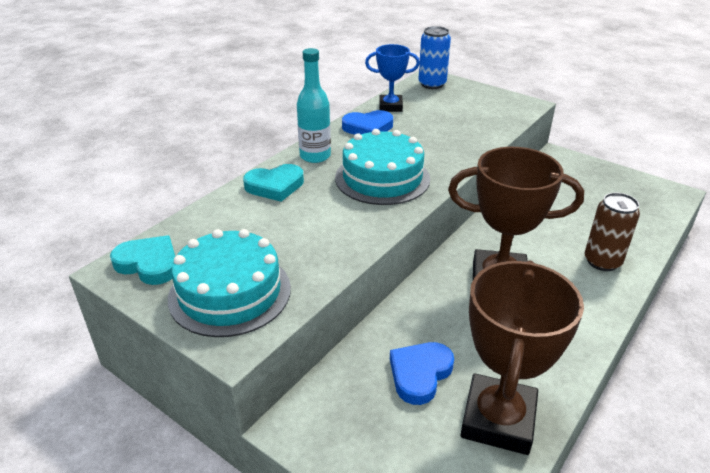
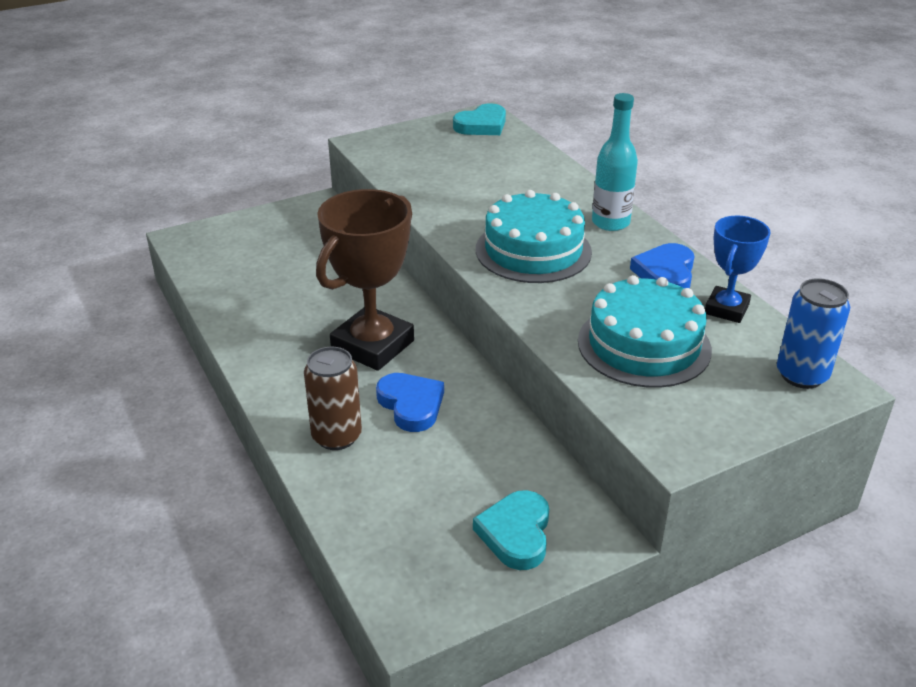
camera: 115 degrees right, 0 degrees up
turquoise cake [168,229,291,337] -> turquoise cake moved to [578,275,712,388]
turquoise heart [243,164,304,202] -> turquoise heart moved to [473,490,549,570]
blue heart [390,342,454,405] -> blue heart moved to [376,373,444,432]
brown trophy [461,260,584,455] -> none

